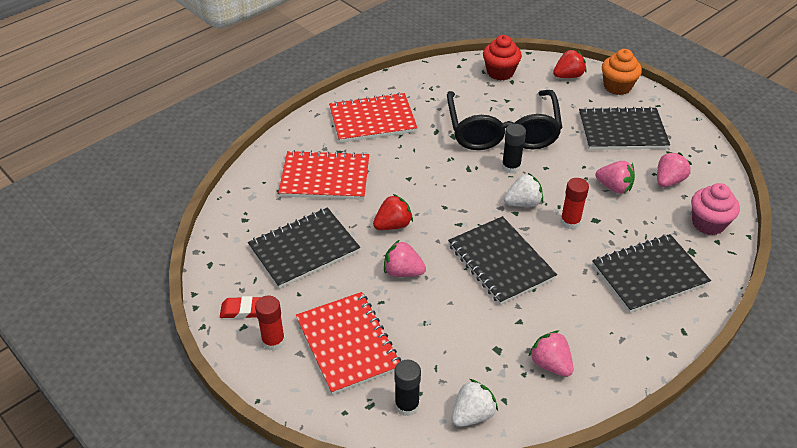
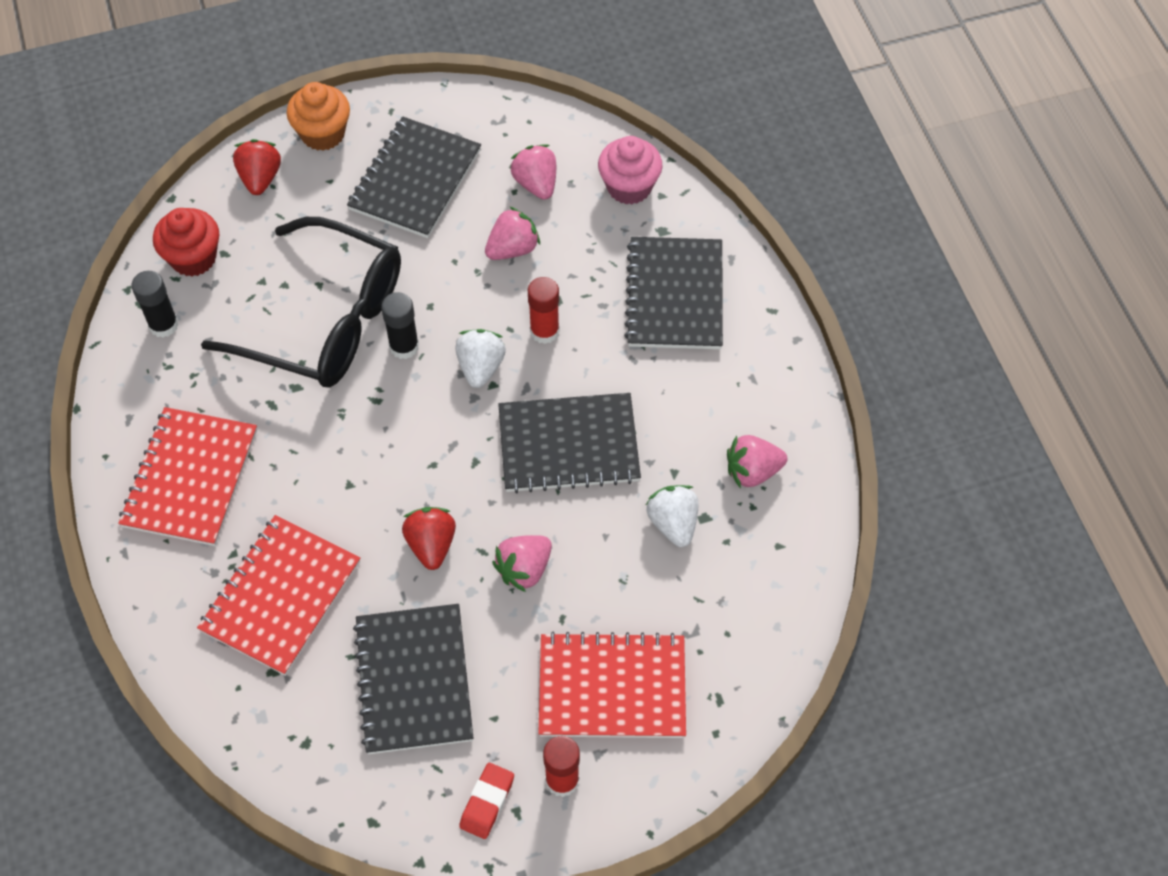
camera: 65 degrees left, 15 degrees up
black glue stick [394,360,421,416] -> black glue stick moved to [131,271,179,338]
white strawberry [452,379,498,427] -> white strawberry moved to [646,485,699,547]

